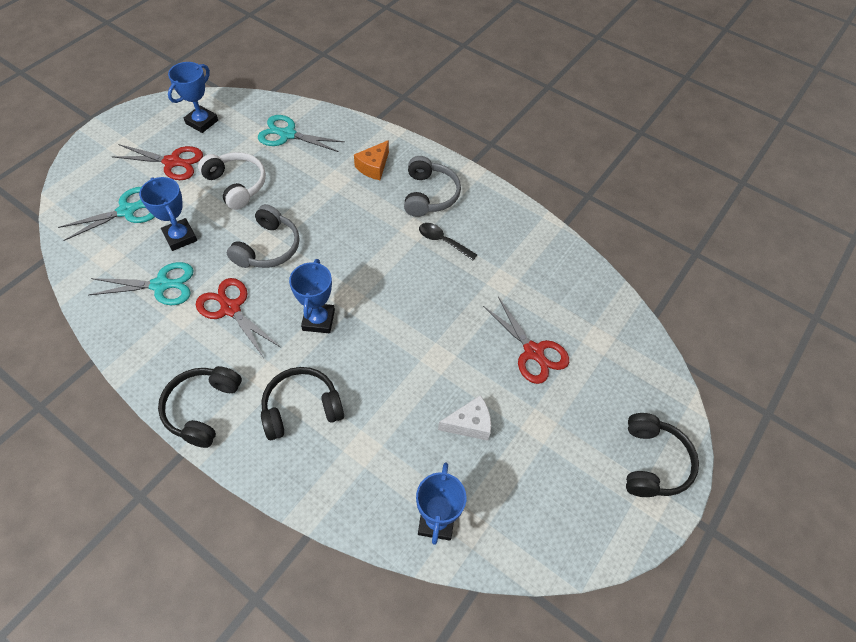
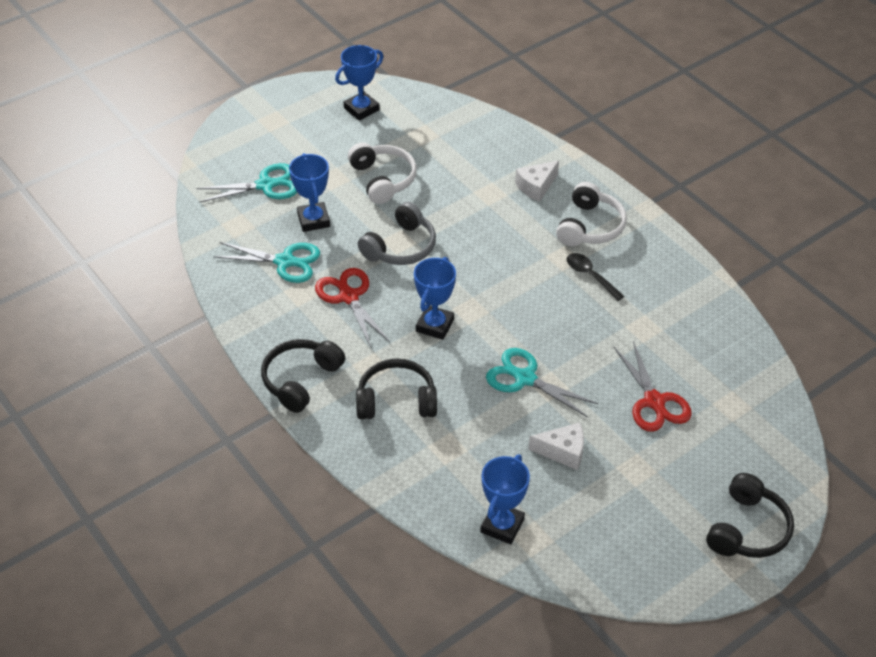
camera: 20 degrees right, 10 degrees down
red scissors [111,144,203,180] -> none
turquoise scissors [258,115,345,152] -> turquoise scissors moved to [486,348,599,417]
orange cheese [354,140,389,180] -> white cheese [515,160,559,202]
grey headphones [404,156,461,217] -> white headphones [556,182,627,246]

